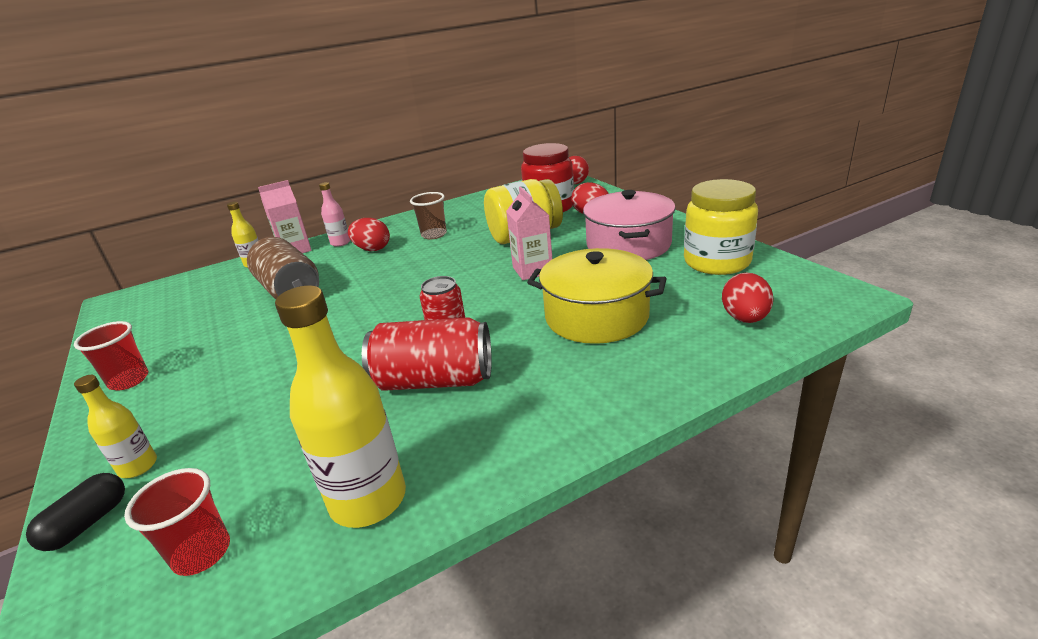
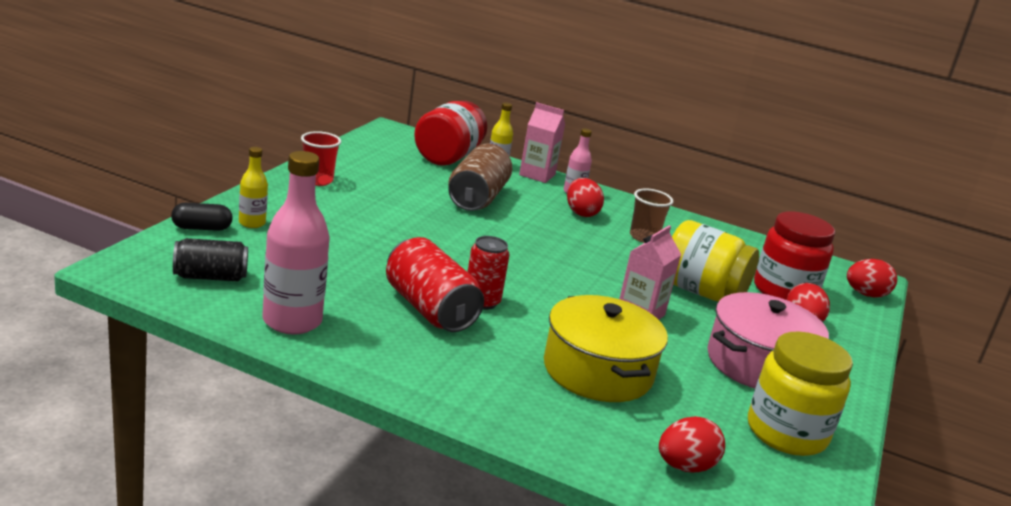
camera: 45 degrees right, 5 degrees down
red cup [124,468,230,576] -> black can [173,238,248,281]
yellow bottle [275,285,406,528] -> pink bottle [262,151,330,335]
none -> red jar [414,101,487,166]

